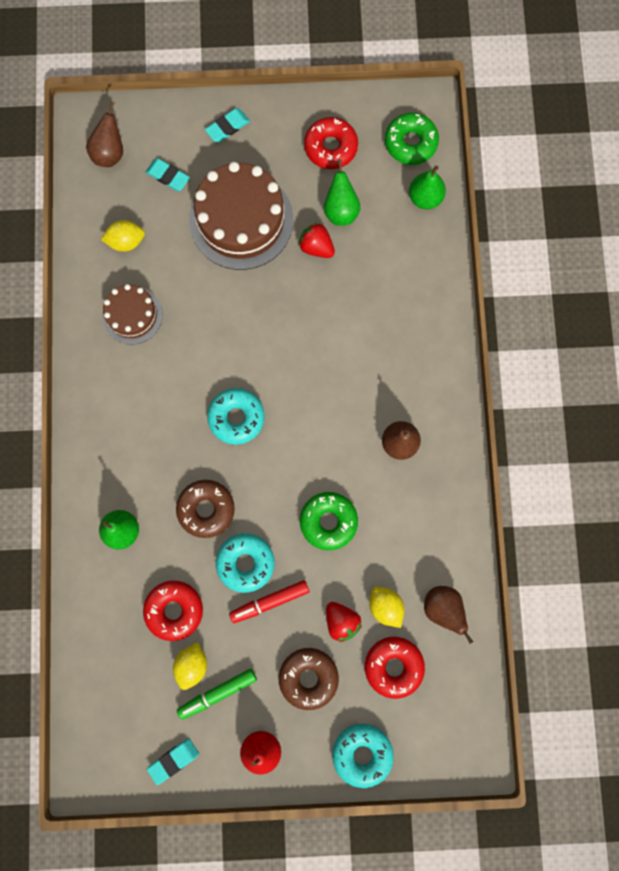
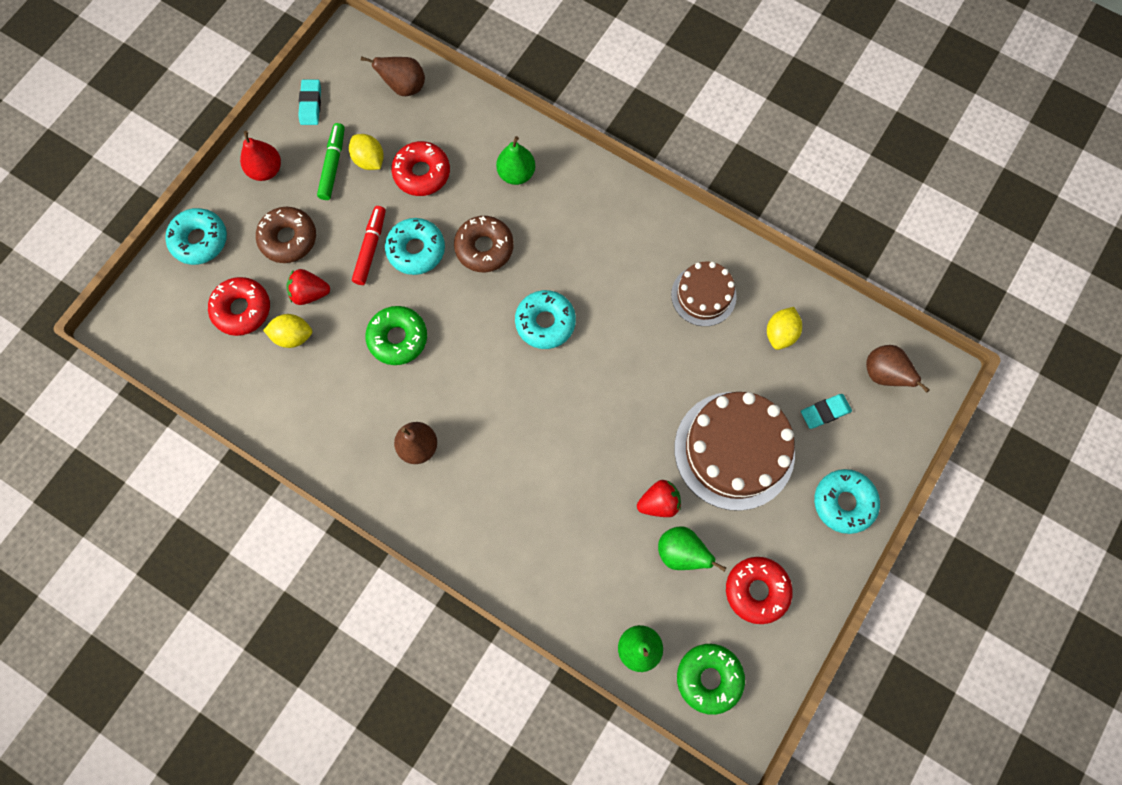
camera: 125 degrees right, 5 degrees down
turquoise eraser [205,108,250,142] -> turquoise donut [814,469,880,534]
brown pear [424,586,473,644] -> brown pear moved to [361,56,425,96]

